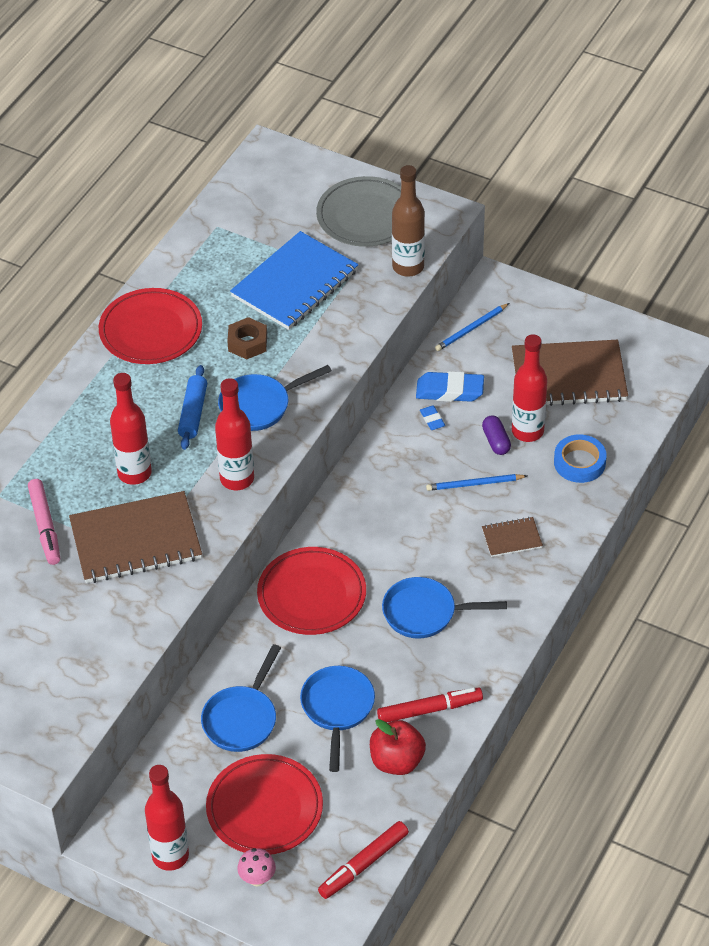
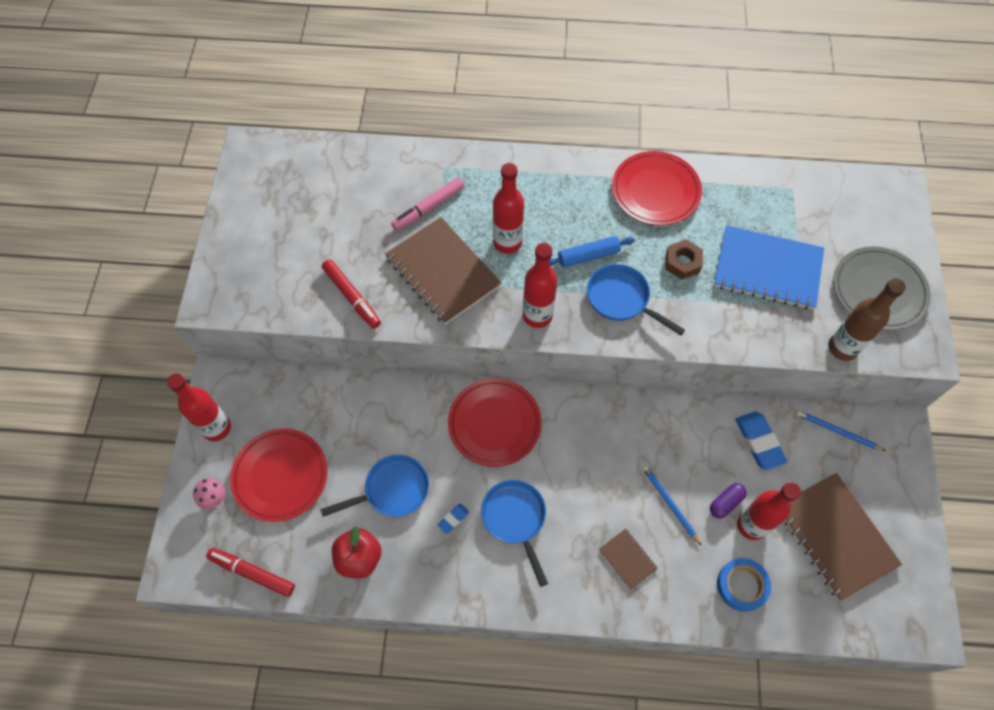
camera: 65 degrees right, 15 degrees up
blue pan [201,644,281,752] -> none
red marker [377,687,483,723] -> red marker moved to [322,259,381,329]
blue eraser [420,405,445,430] -> blue eraser moved to [438,504,469,534]

